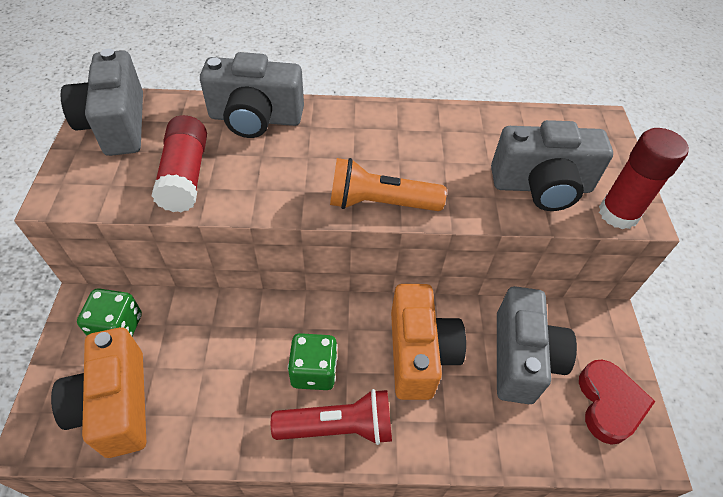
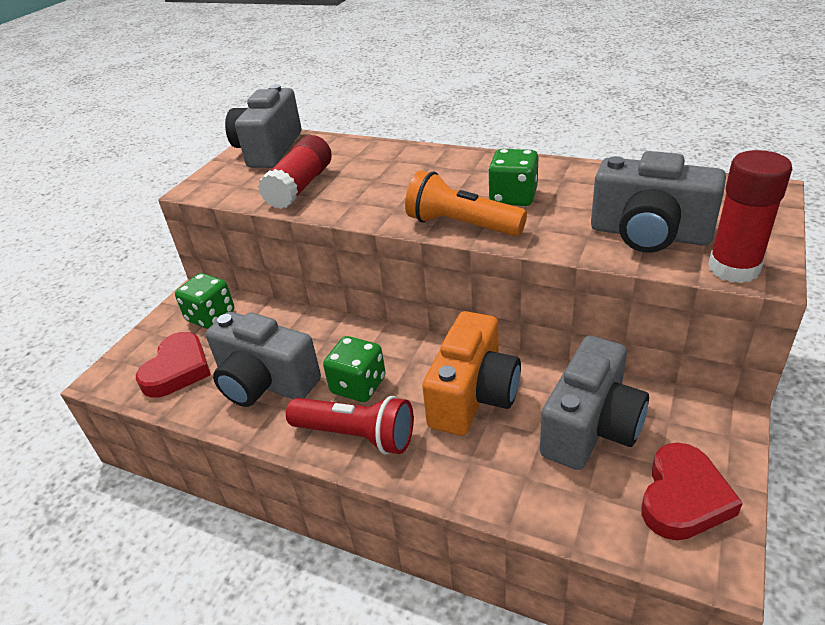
camera: 30 degrees right, 15 degrees down
orange camera [51,327,146,458] -> red heart [136,332,211,398]
grey camera [200,52,304,138] -> grey camera moved to [206,312,321,407]
none -> green dice [488,149,538,206]

